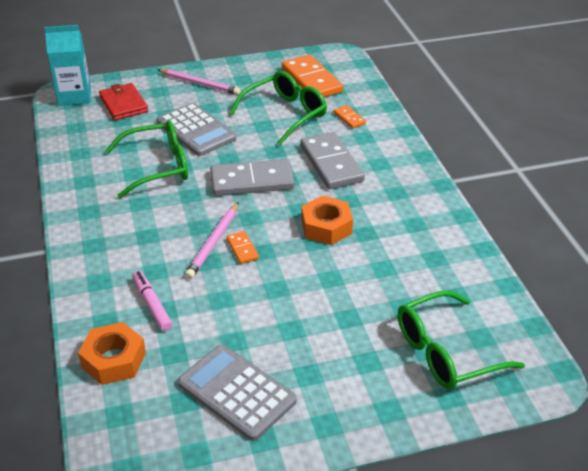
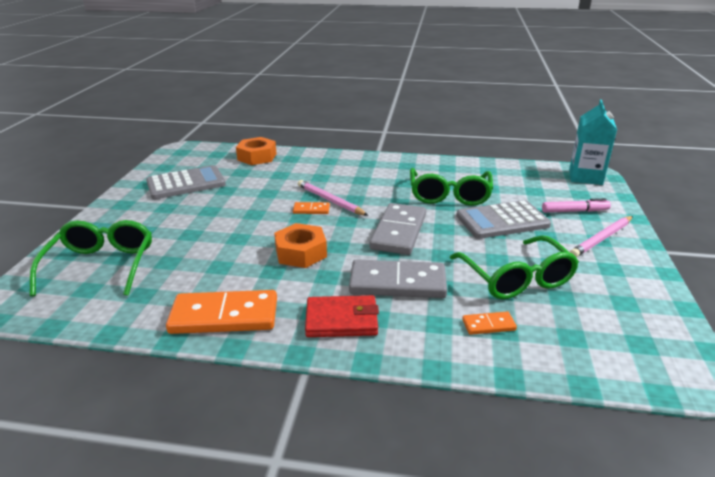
camera: 115 degrees right, 10 degrees down
red wallet [99,83,148,120] -> red wallet moved to [305,295,379,337]
pink marker [132,271,173,331] -> pink marker moved to [542,198,611,213]
orange domino [282,54,343,97] -> orange domino moved to [166,290,277,334]

